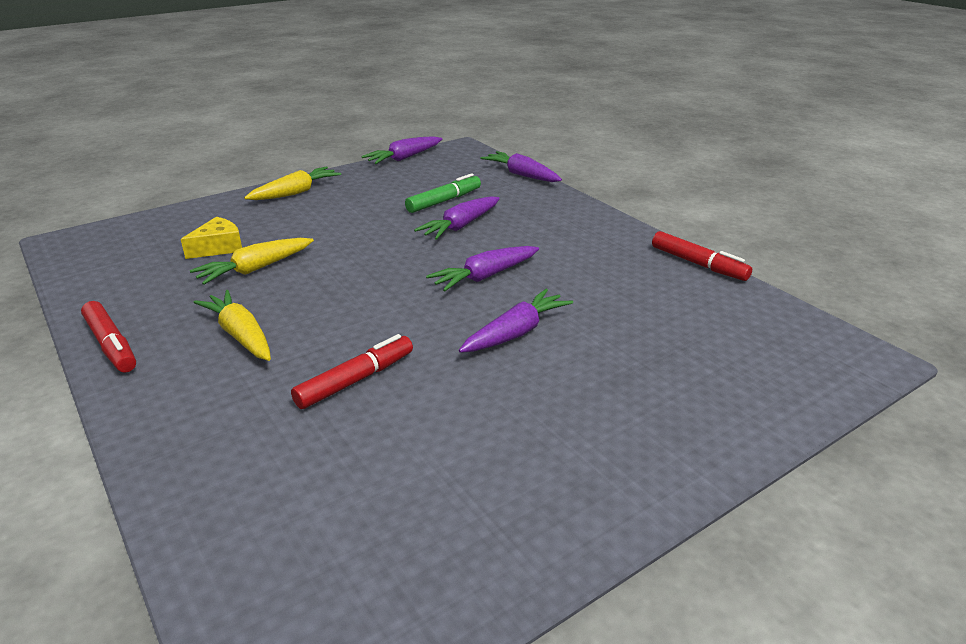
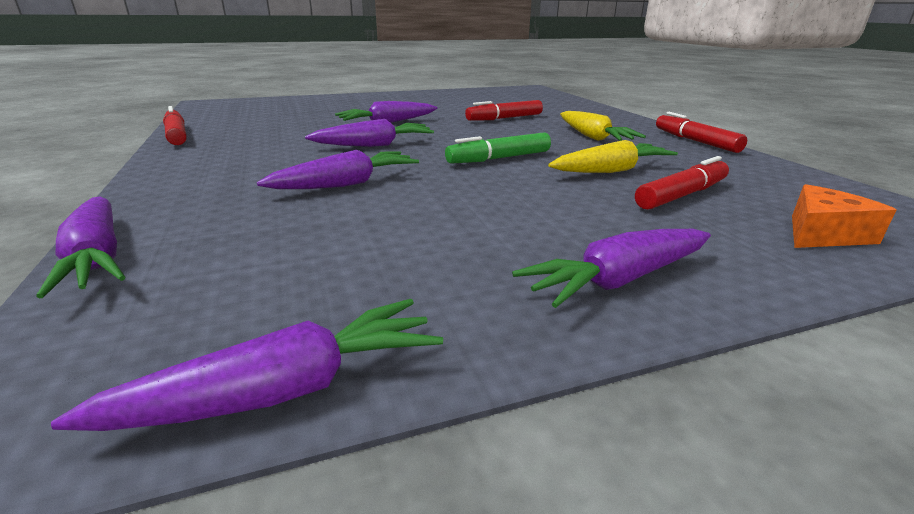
camera: 165 degrees left, 5 degrees down
yellow cheese [181,217,242,259] -> red marker [635,156,729,210]
yellow carrot [244,166,341,200] -> purple carrot [512,229,711,308]
green marker [405,173,481,213] -> green marker moved to [445,133,551,164]
none -> orange cheese [792,184,896,248]

